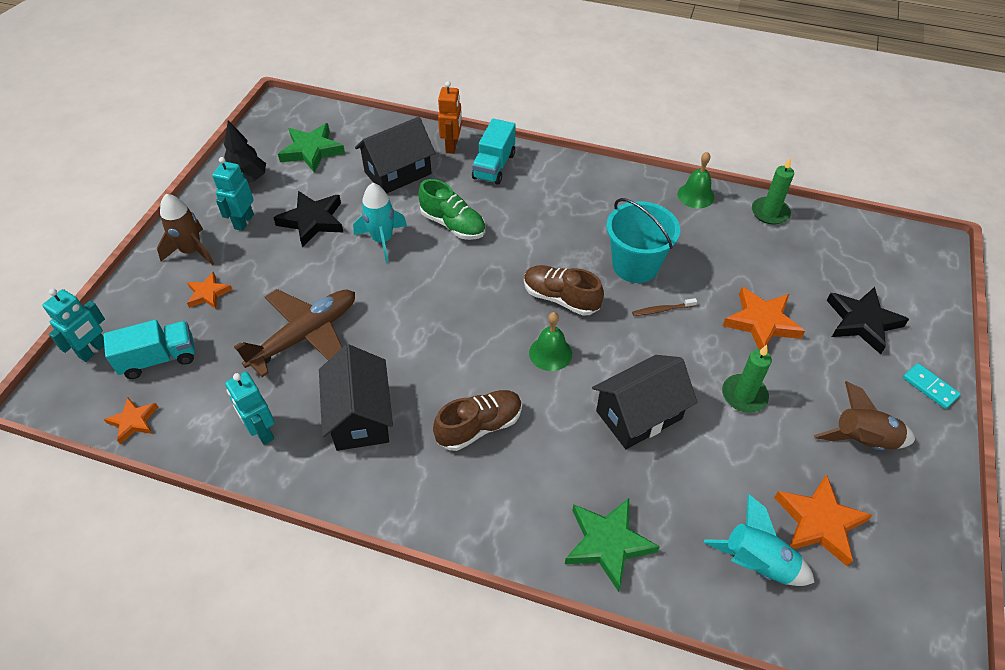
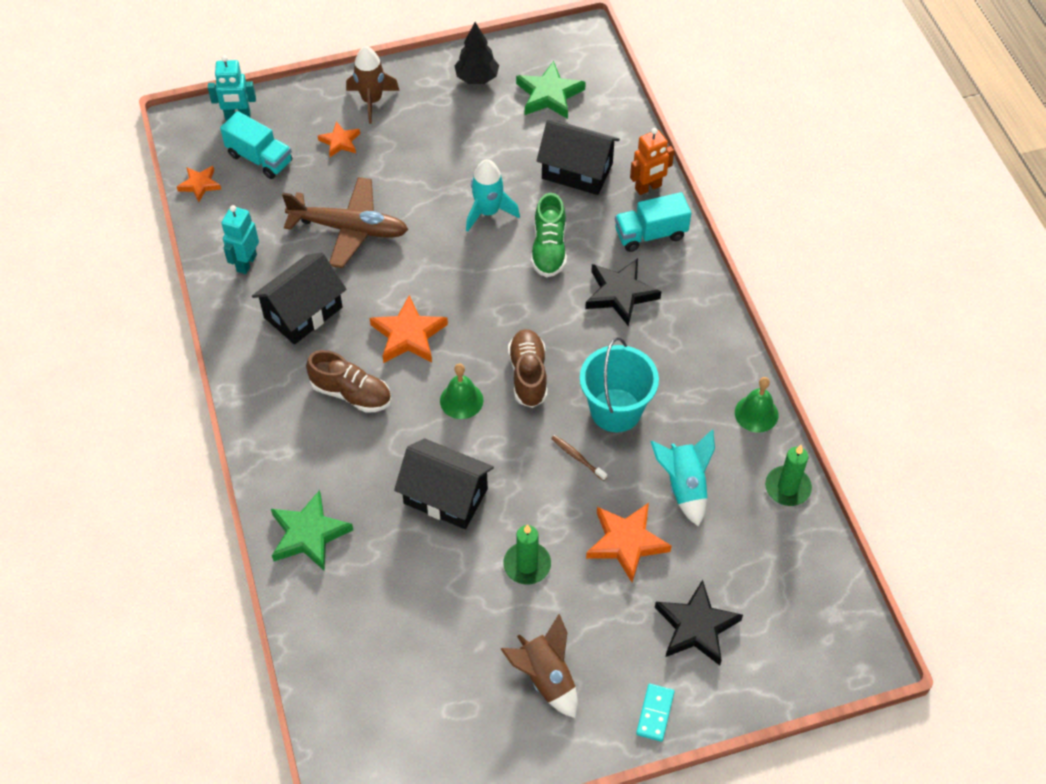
camera: 55 degrees right, 5 degrees up
turquoise robot [212,157,254,231] -> none
black star [273,191,344,247] -> black star moved to [585,258,661,327]
turquoise rocket [704,494,815,586] -> turquoise rocket moved to [650,429,715,526]
orange star [774,474,873,567] -> orange star moved to [370,295,448,363]

